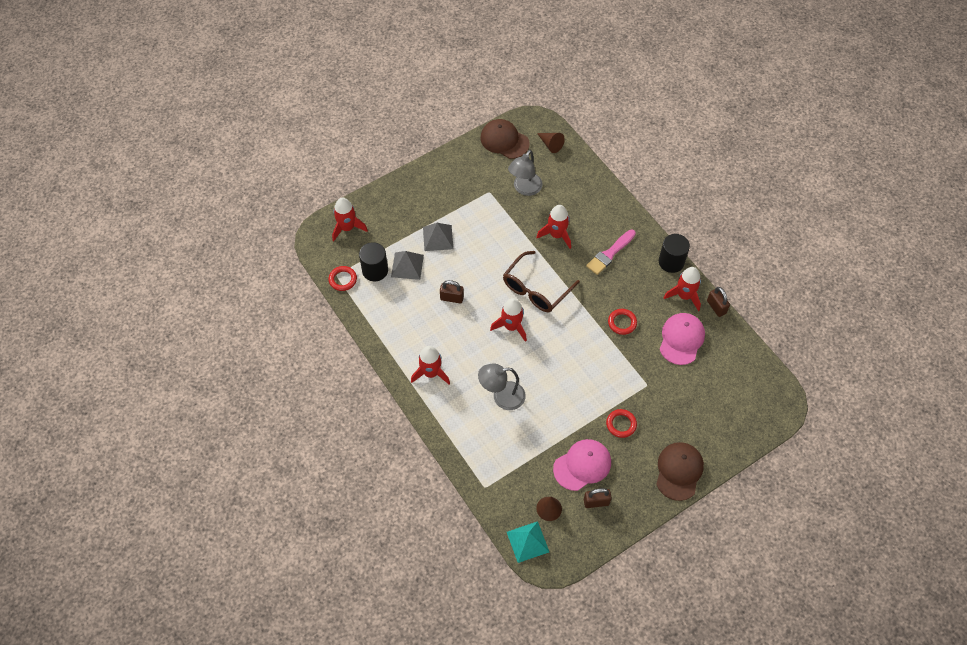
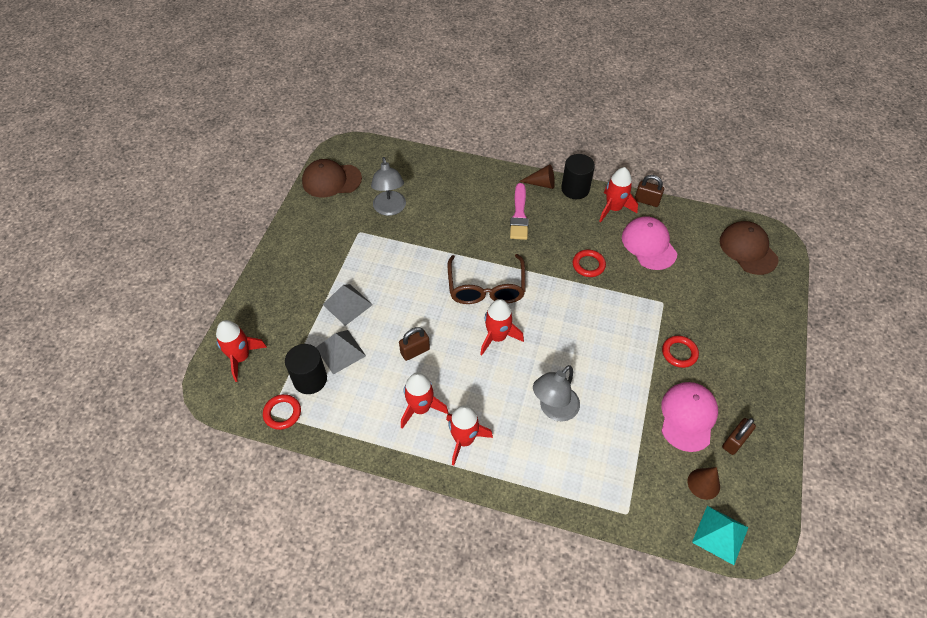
camera: 40 degrees left, 5 degrees down
red rocket [536,205,571,249] -> red rocket moved to [401,373,449,429]
brown cone [537,133,565,153] -> brown cone moved to [519,164,555,189]
brown cap [656,442,704,501] -> brown cap moved to [720,221,778,275]

